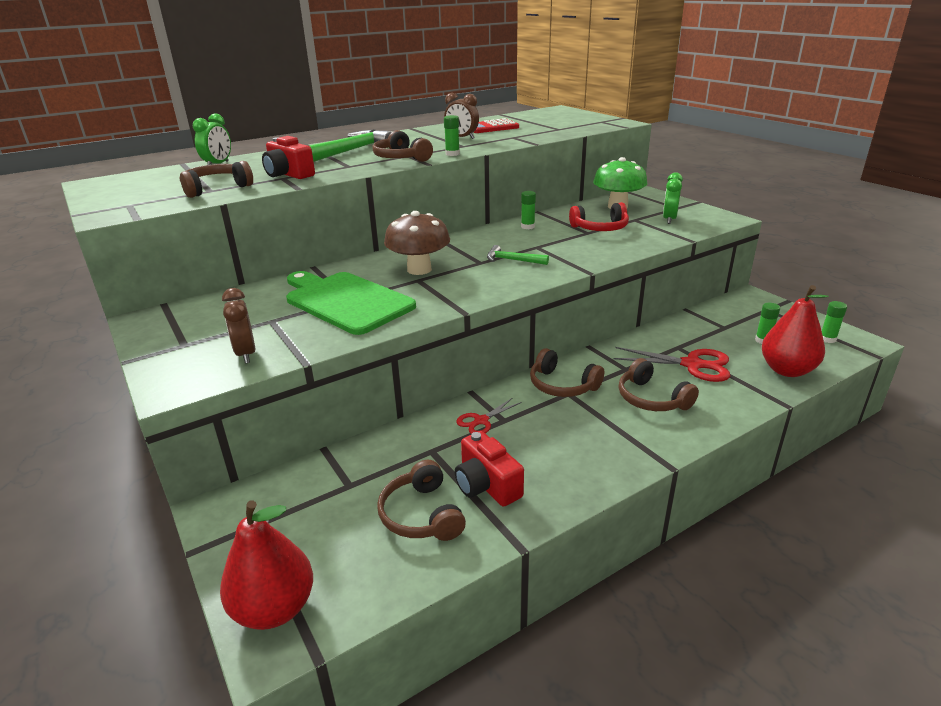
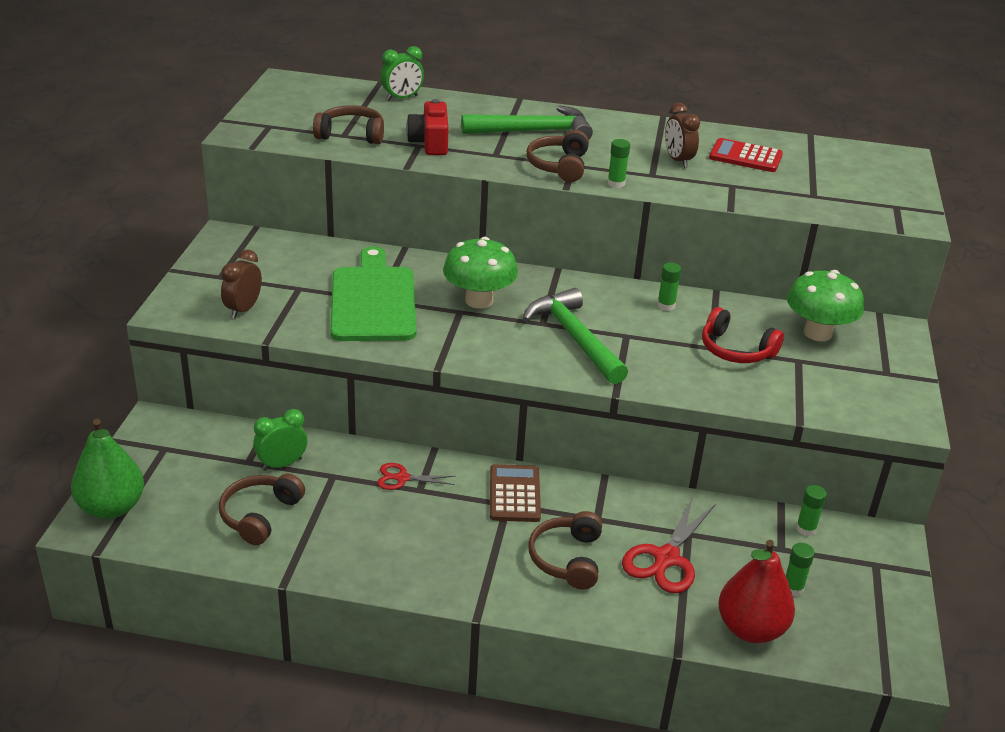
camera: 40 degrees right, 5 degrees up
red pear [220,501,313,630] -> green pear [71,419,144,519]
brown mushroom [384,211,450,275] -> green mushroom [443,237,518,309]
red camera [455,431,524,507] -> none
green hammer [487,245,549,265] -> green hammer [523,288,628,384], size x1.91
brown headphones [530,348,604,397] -> brown calculator [490,464,541,522]
red scissors [613,347,730,382] -> red scissors turned 60 degrees clockwise [622,497,716,593]
green clock [663,172,683,224] -> green clock moved to [253,409,307,471]
green glue stick [822,301,847,343] -> green glue stick moved to [796,485,827,536]

